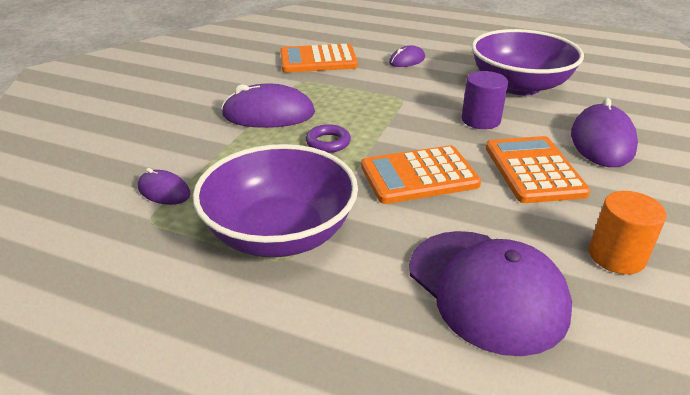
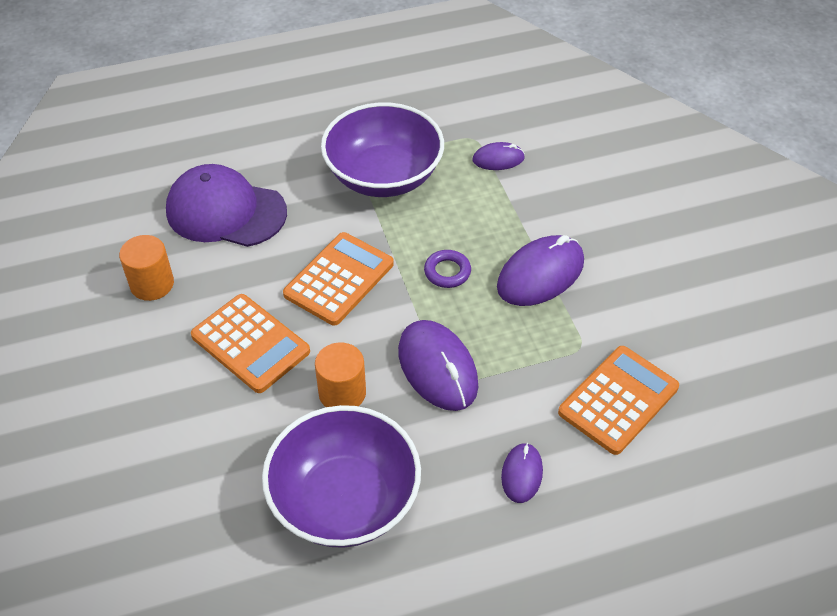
camera: 140 degrees right, 15 degrees up
purple cylinder [462,71,508,129] -> orange cylinder [315,342,366,407]
purple mouse [571,98,638,167] -> purple mouse moved to [398,320,478,411]

